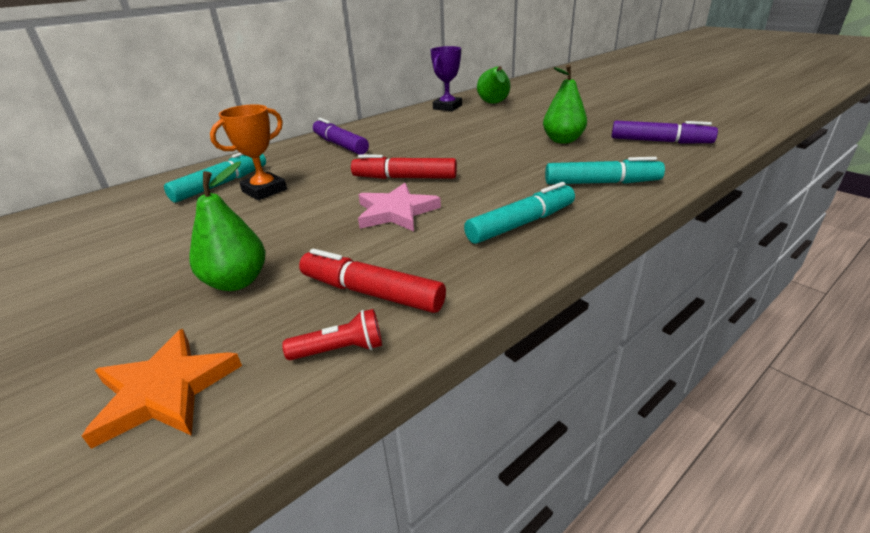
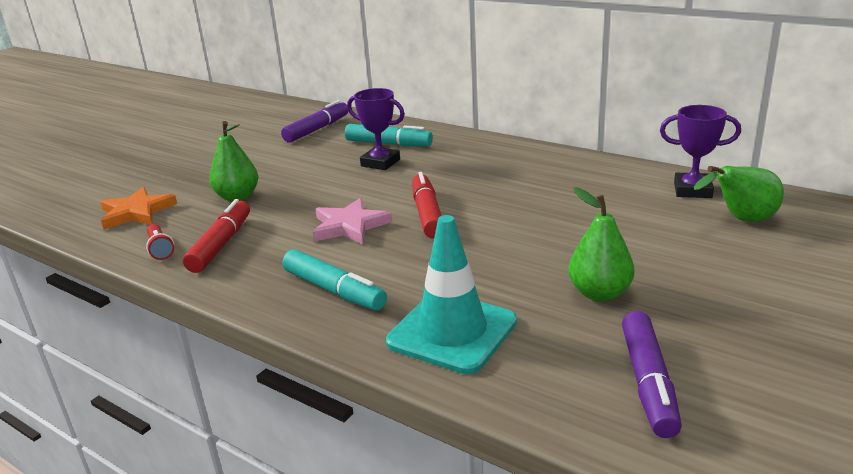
camera: 75 degrees right, 5 degrees down
orange trophy [210,104,287,200] -> purple trophy [347,88,405,170]
purple marker [313,118,369,155] -> purple marker moved to [281,100,349,142]
turquoise marker [545,157,665,184] -> turquoise traffic cone [386,215,517,374]

